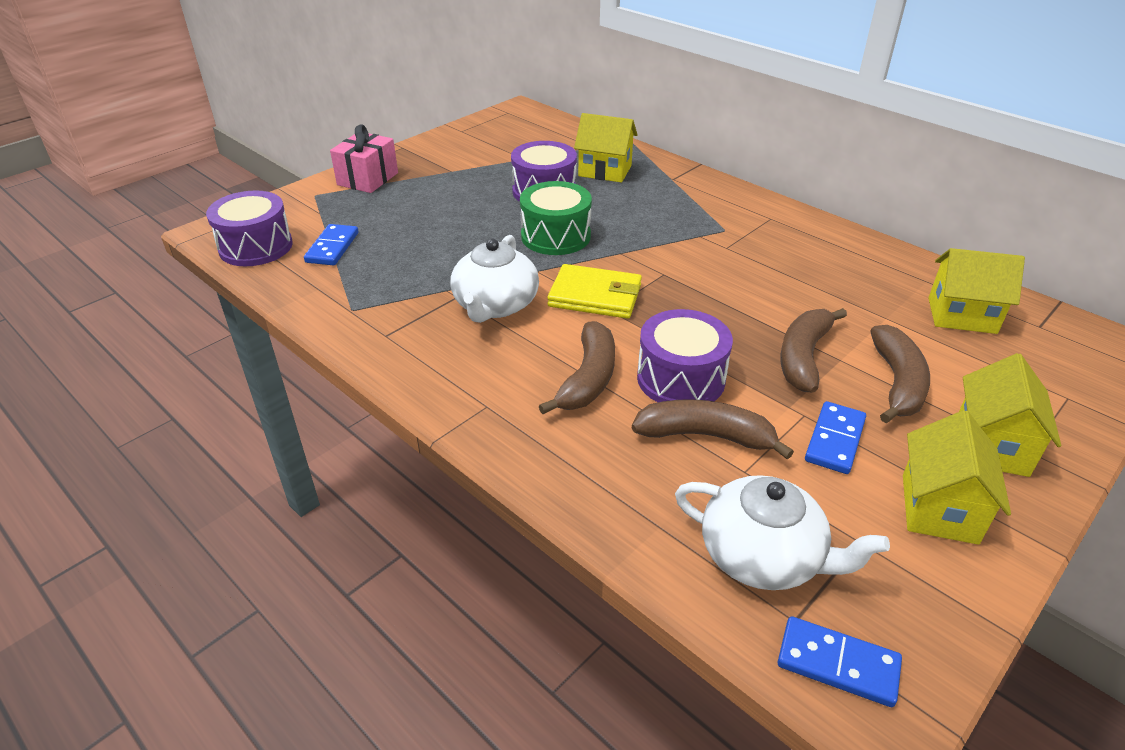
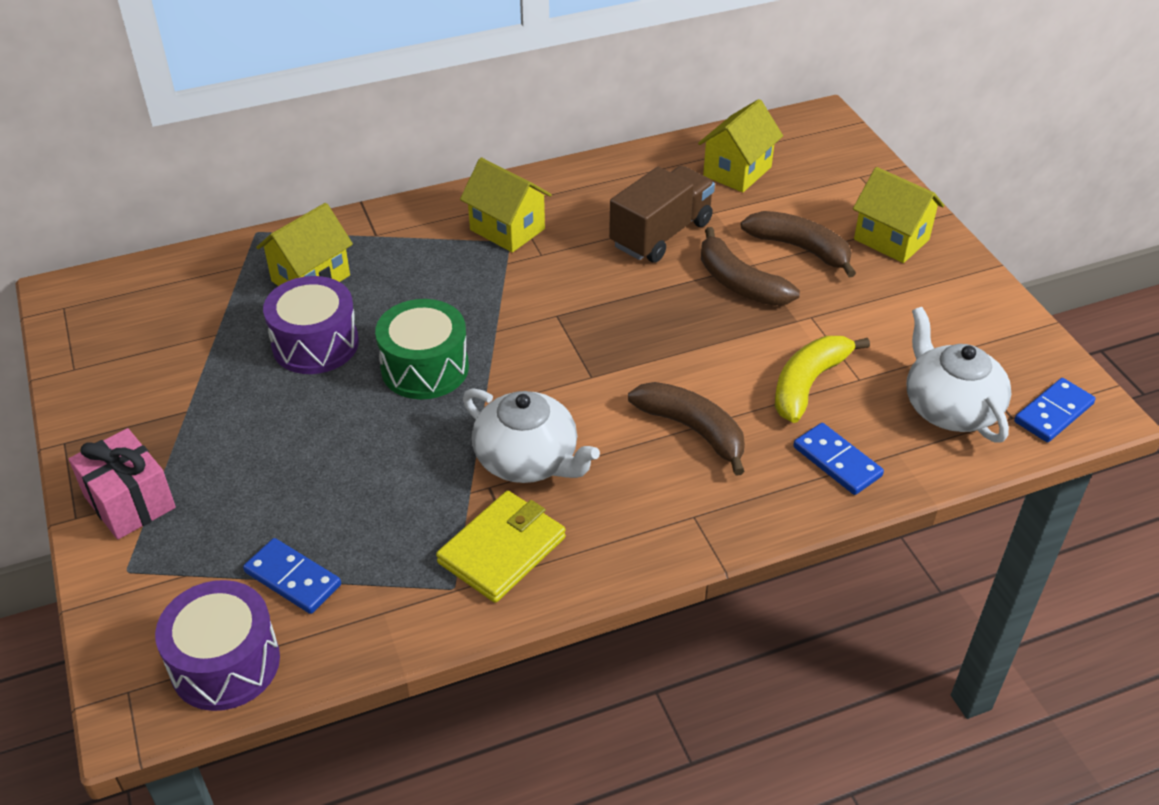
camera: 65 degrees left, 5 degrees up
yellow wallet [547,264,642,319] -> yellow wallet moved to [436,491,566,603]
brown banana [632,399,794,459] -> yellow banana [775,336,870,423]
purple drum [637,309,733,402] -> none
white teapot [675,475,890,590] -> white teapot turned 75 degrees counterclockwise [907,307,1011,443]
blue domino [805,401,866,474] -> blue domino moved to [793,423,884,495]
yellow house [903,410,1011,545] -> yellow house moved to [460,158,552,253]
none -> brown truck [609,166,715,263]

